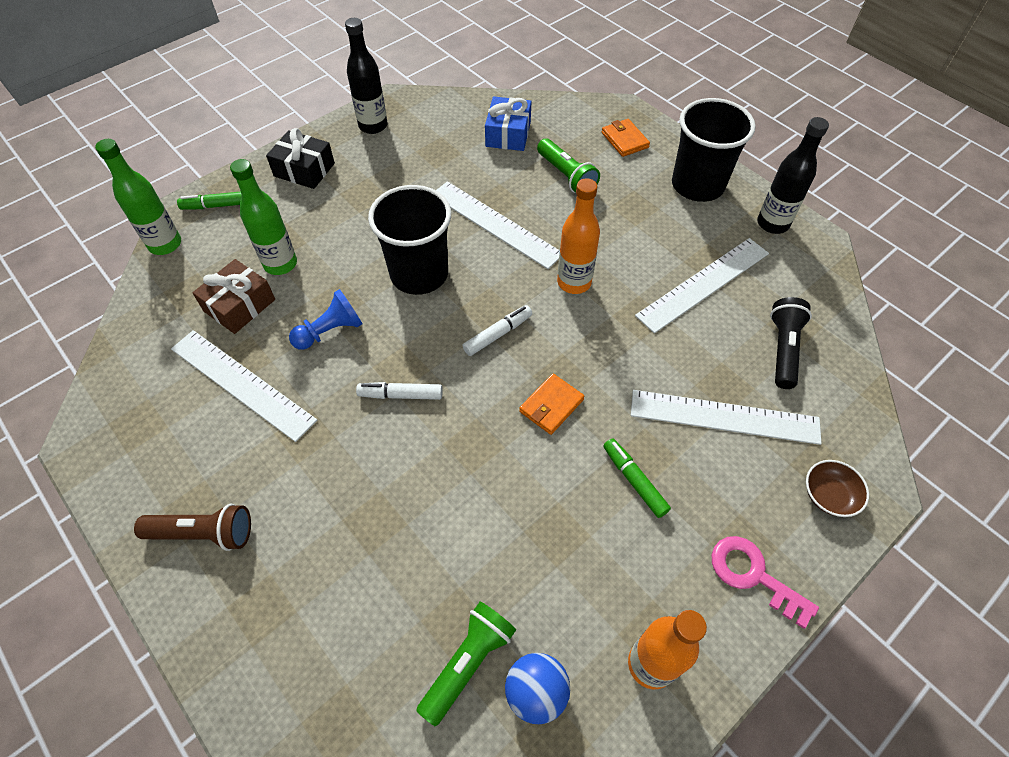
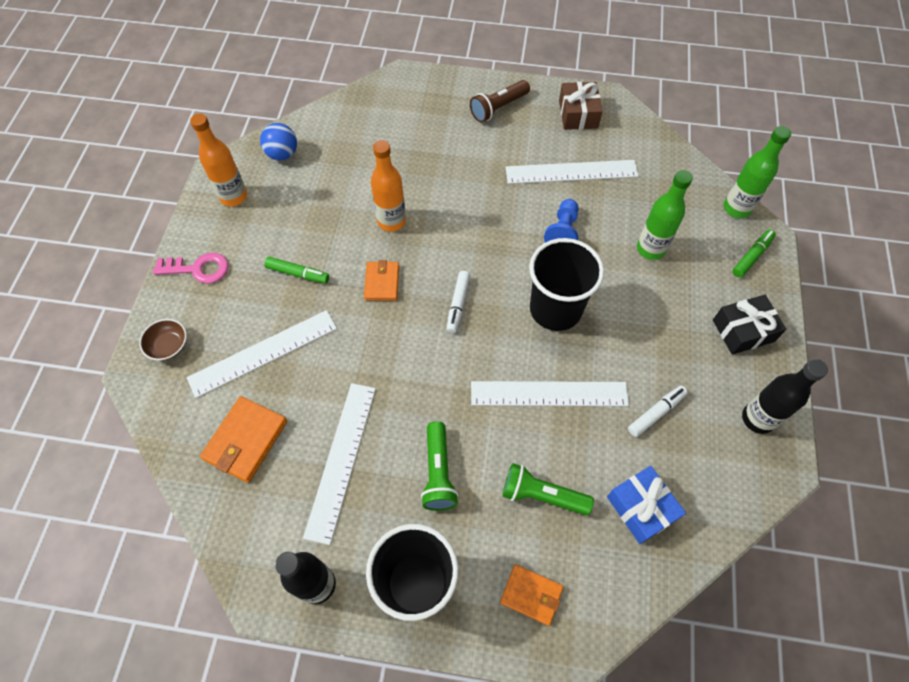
camera: 140 degrees right, 5 degrees up
brown gift [192,259,275,334] -> brown gift moved to [559,82,603,130]
white marker [356,382,443,400] -> white marker moved to [628,386,688,437]
green flashlight [416,601,516,726] -> green flashlight moved to [421,421,458,511]
orange bottle [557,178,600,294] -> orange bottle moved to [371,140,406,232]
black flashlight [770,297,812,389] -> orange wallet [200,396,287,483]

